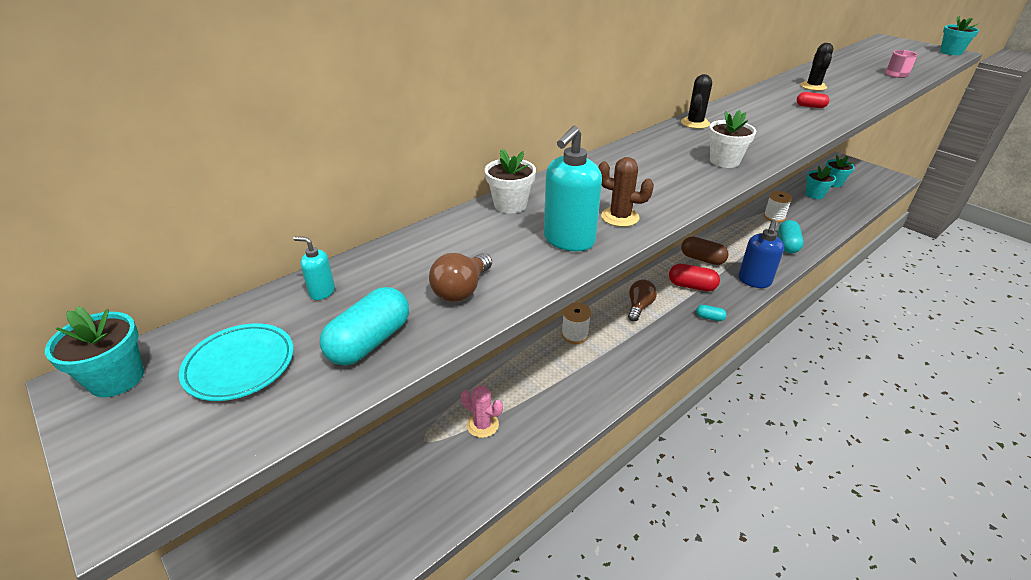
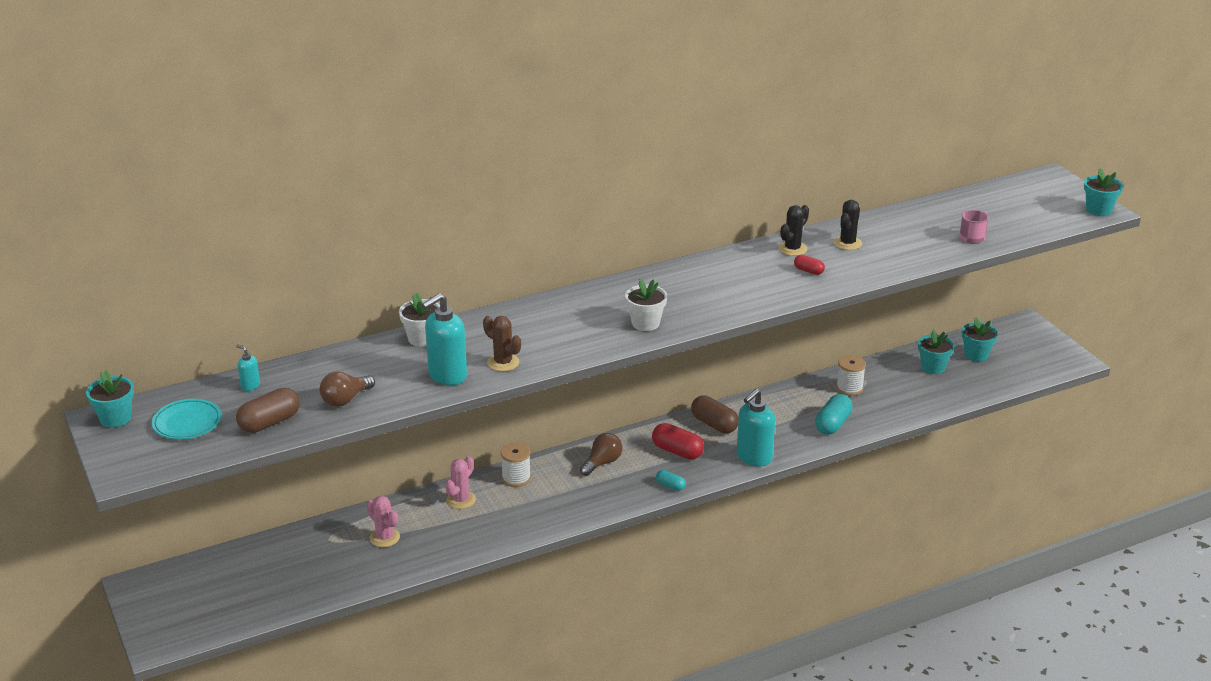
camera: 15 degrees right, 5 degrees down
turquoise capsule [320,287,409,365] -> brown capsule [236,388,300,433]
black cactus [681,74,712,129] -> black cactus moved to [778,205,809,256]
blue soap dispenser [739,220,784,288] -> turquoise soap dispenser [737,389,775,467]
none -> pink cactus [445,456,476,509]

